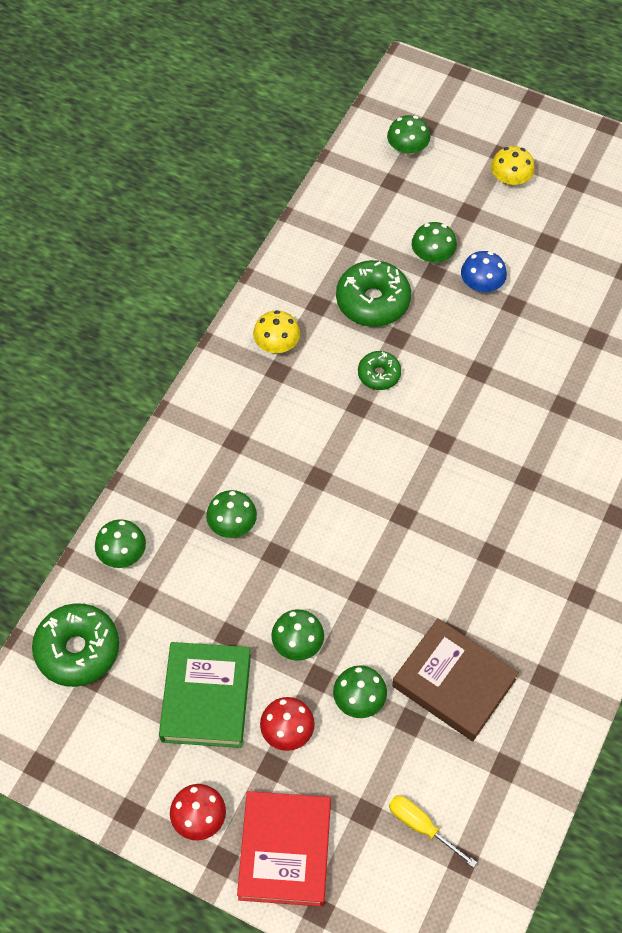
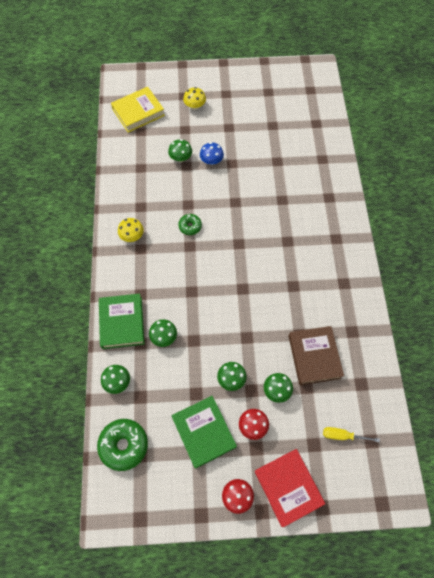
camera: 30 degrees left, 5 degrees up
green donut [336,260,411,327] -> none
green mushroom [387,115,430,156] -> yellow book [111,87,165,132]
brown book [392,619,519,741] -> brown book turned 75 degrees clockwise [289,326,344,385]
none -> green book [99,294,145,349]

